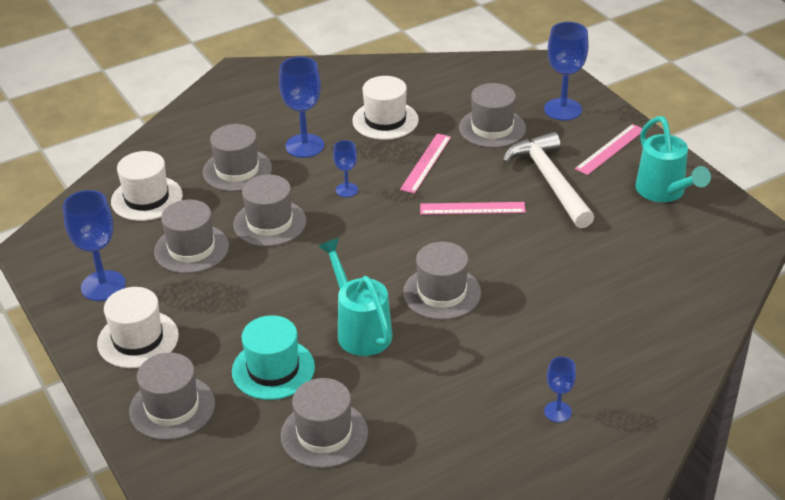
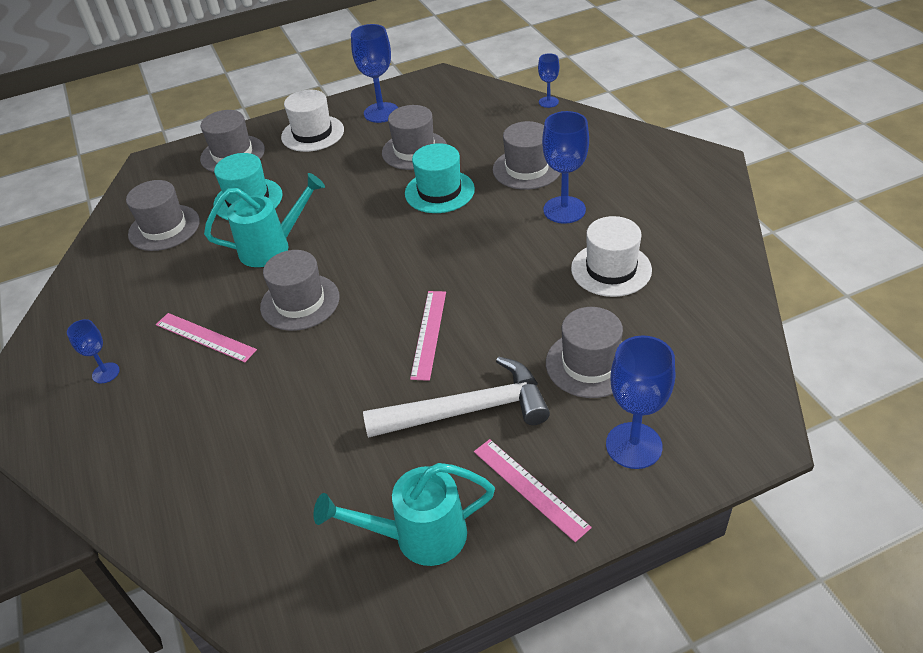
camera: 100 degrees right, 5 degrees up
white hat [111,151,183,221] -> none
grey hat [233,174,306,247] -> turquoise hat [405,143,475,213]
blue goblet [333,140,358,197] -> blue goblet moved to [538,53,559,108]
pink ruler [400,133,451,194] -> pink ruler moved to [156,313,257,362]

